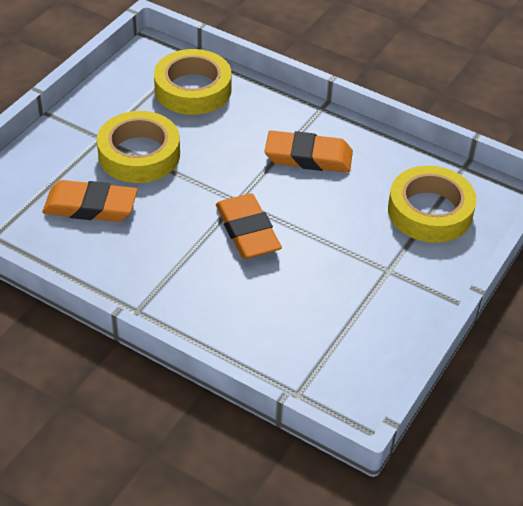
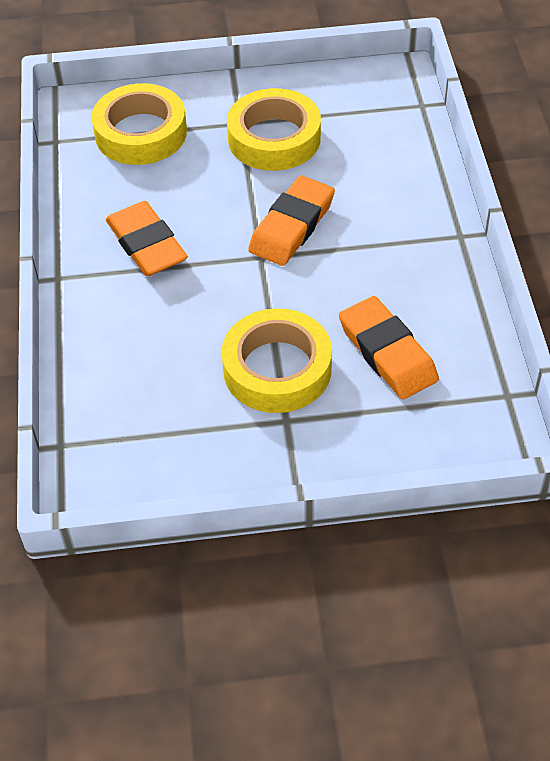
camera: 125 degrees left, 5 degrees up
yellow tape [154,49,232,115] -> yellow tape moved to [227,88,321,171]

